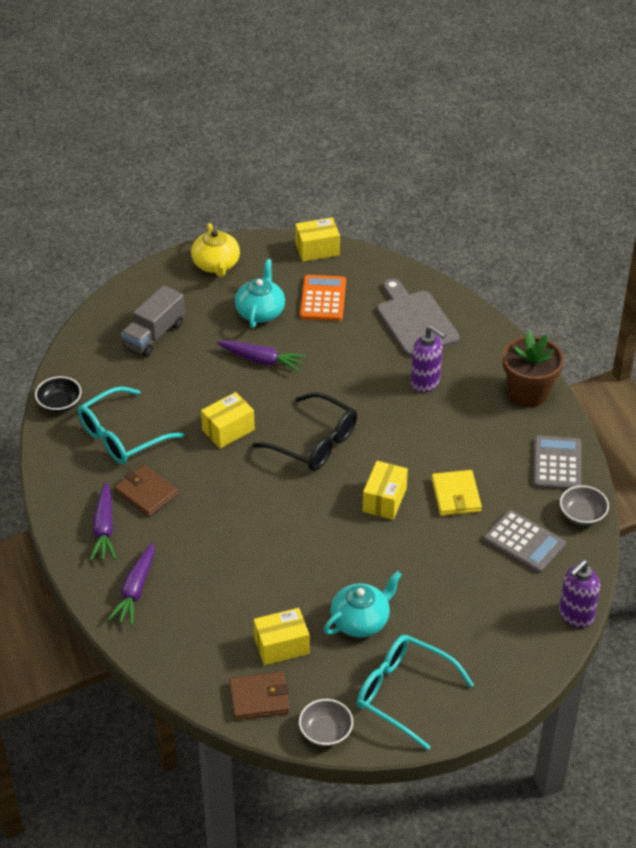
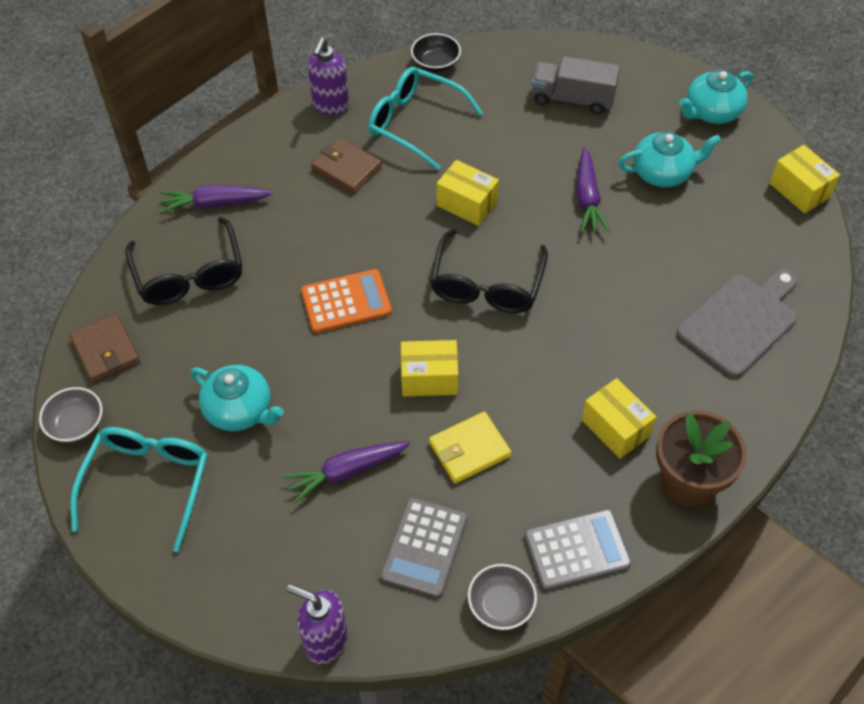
camera: 70 degrees right, 10 degrees up
purple carrot [90,482,116,561] -> purple carrot moved to [283,441,410,503]
brown wallet [114,465,178,517] -> brown wallet turned 75 degrees counterclockwise [311,138,382,194]
yellow teapot [191,223,240,277] -> turquoise teapot [679,70,753,124]
yellow box [254,608,310,665] -> yellow box moved to [582,378,656,459]
orange calculator [300,275,346,321] -> orange calculator moved to [301,269,392,333]
purple soap dispenser [411,325,446,392] -> purple soap dispenser moved to [307,38,349,115]
none -> black glasses [125,217,242,305]

